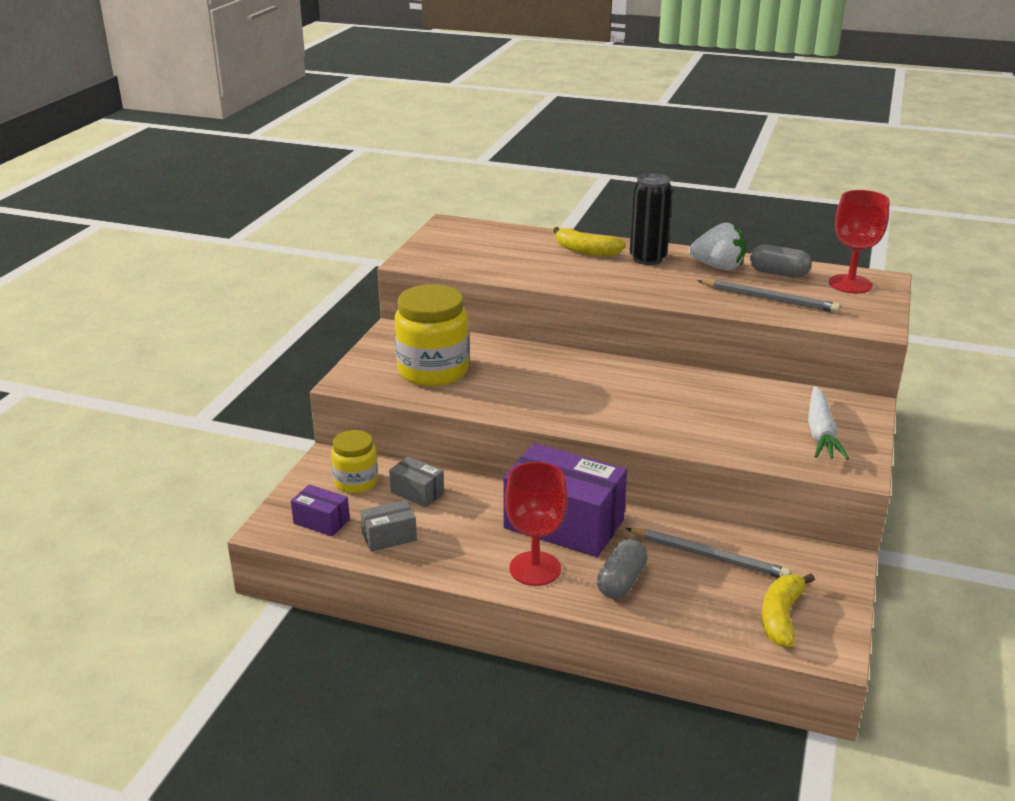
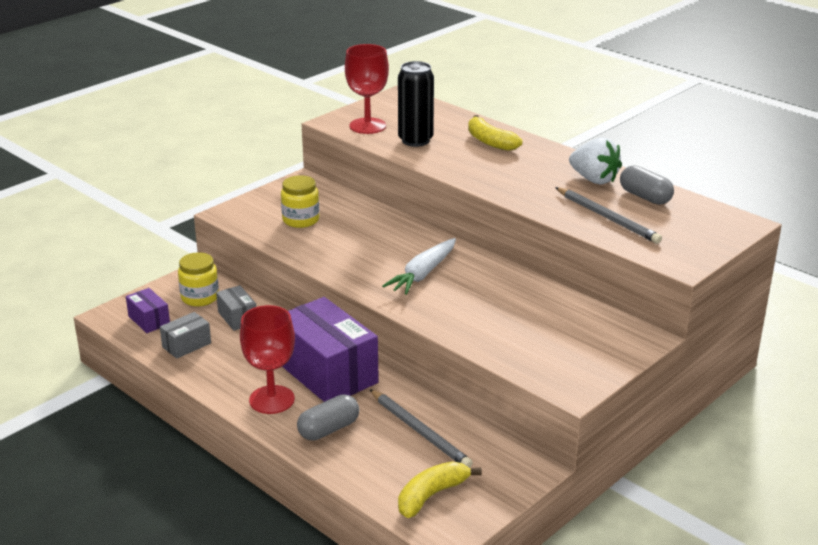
camera: 25 degrees right, 0 degrees up
grey box [360,500,417,552] -> grey box turned 45 degrees counterclockwise [160,312,211,359]
yellow jar [394,284,469,386] -> yellow jar [281,175,320,228], size x0.58
black can [630,173,673,265] -> black can moved to [398,61,434,147]
white carrot [808,386,849,460] -> white carrot moved to [382,238,456,295]
red goblet [829,190,890,293] -> red goblet moved to [345,44,389,134]

